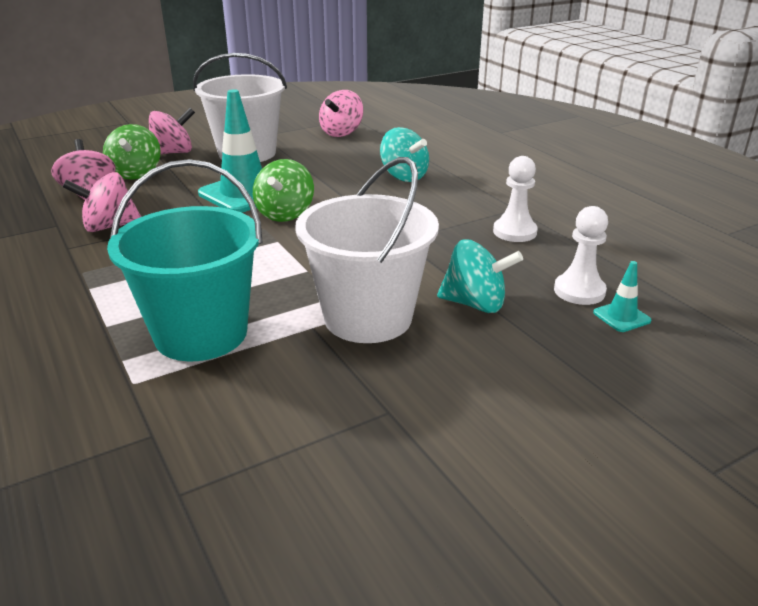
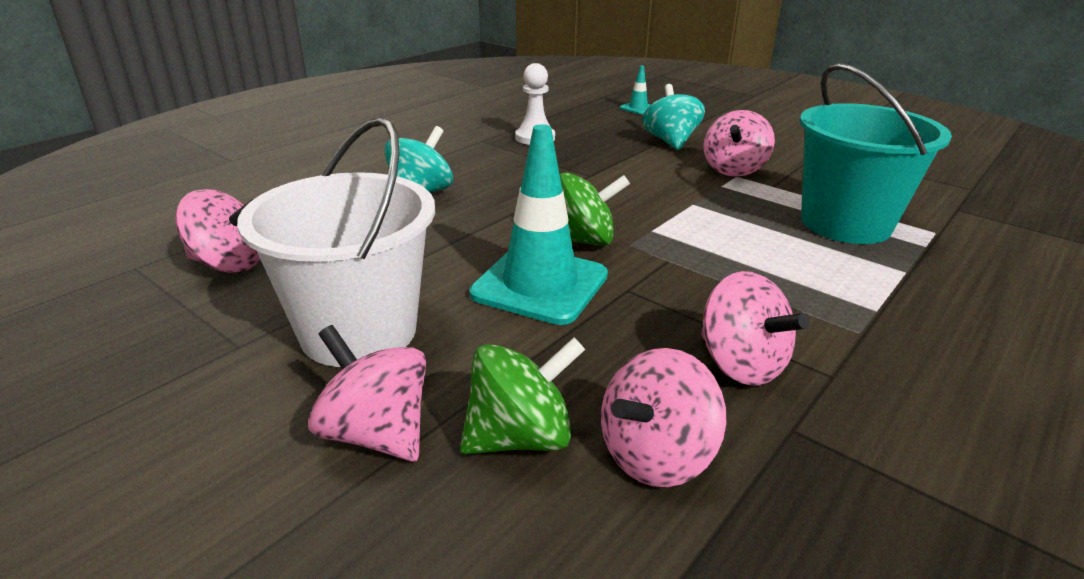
camera: 110 degrees left, 0 degrees up
white bucket [295,157,439,343] -> pink spinning top [703,110,775,177]
white pawn [554,206,608,305] -> none

